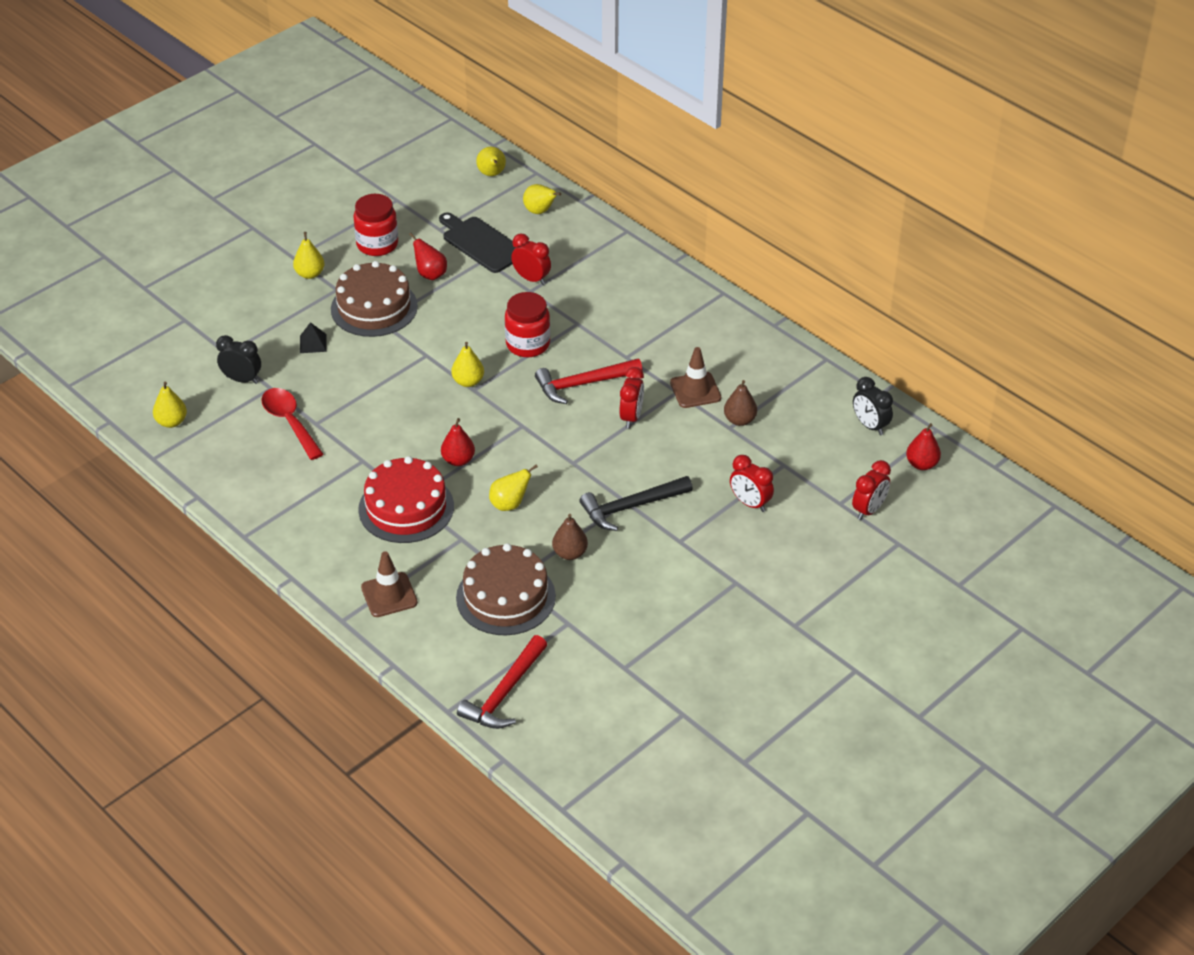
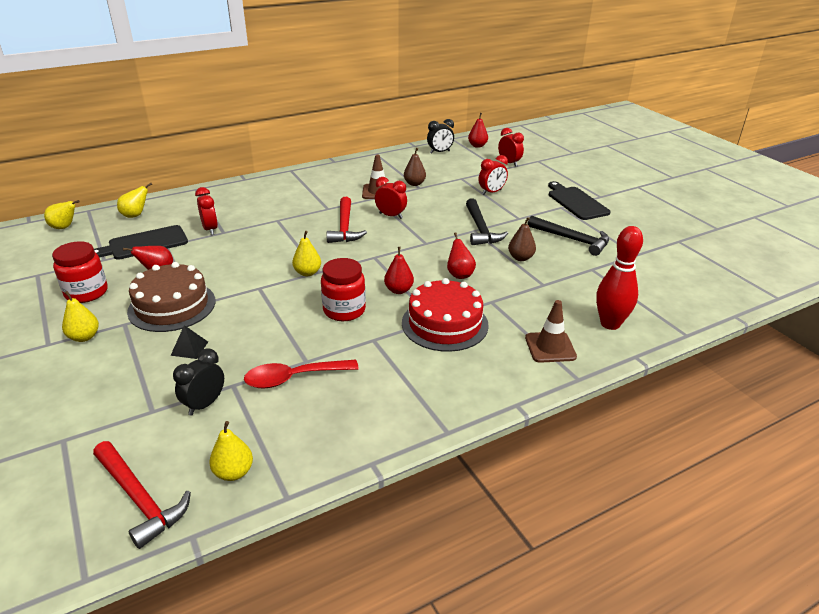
camera: 75 degrees left, 10 degrees down
brown cake [456,543,556,635] -> none
red hammer [457,635,547,729] -> red hammer moved to [93,441,191,549]
yellow pear [489,465,538,511] -> red pear [447,232,476,279]
red jar [505,292,550,357] -> red jar moved to [321,258,366,321]
red clock [511,234,551,285] -> red clock turned 105 degrees clockwise [195,187,218,235]
none -> black hammer [527,216,609,256]
none -> black cutting board [548,181,611,220]
none -> red bowling pin [596,226,643,330]

